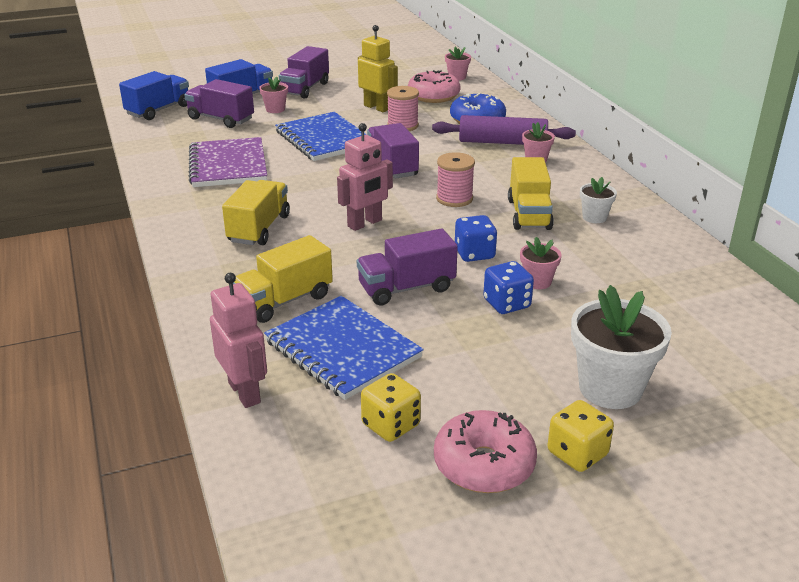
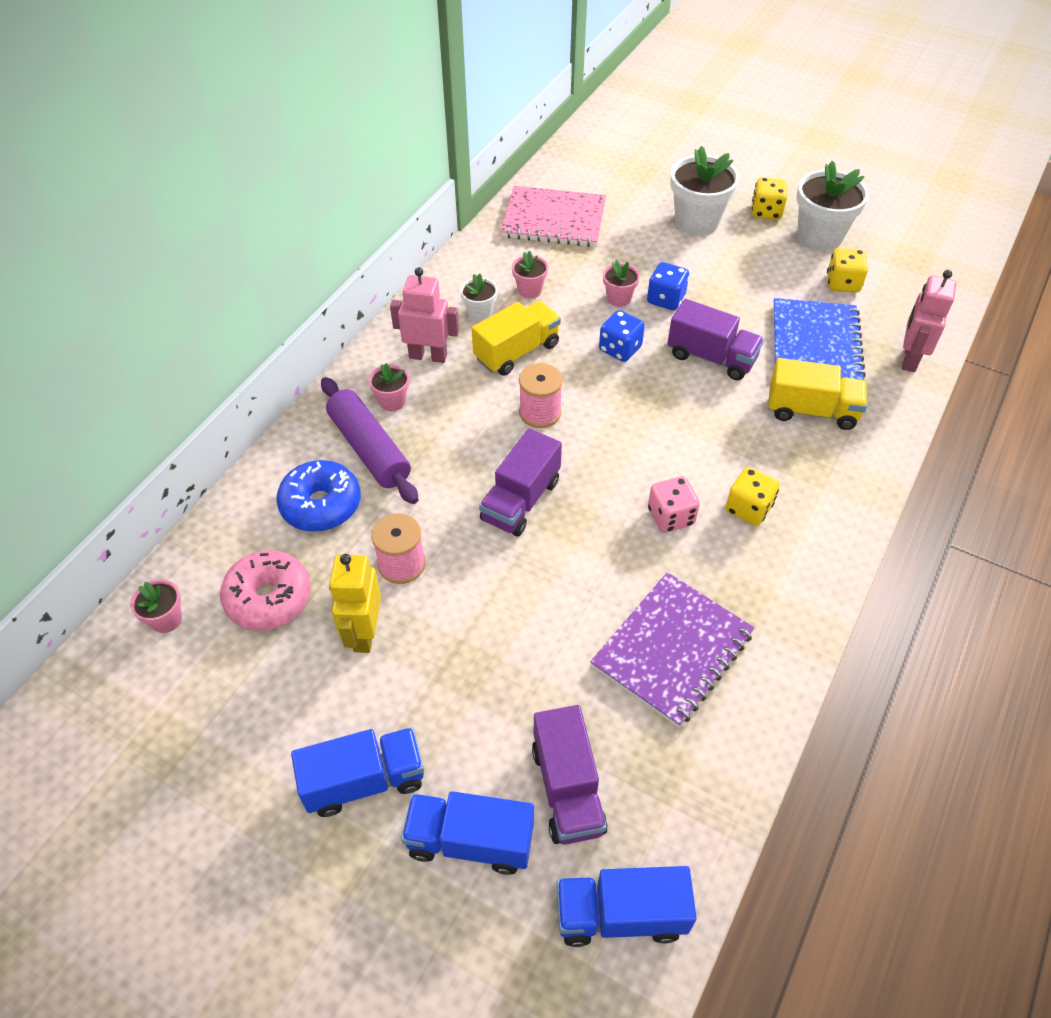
camera: 130 degrees left, 20 degrees up
yellow truck [222,180,290,245] -> yellow dice [726,467,780,526]
pink flower pot [259,76,288,113] -> pink flower pot moved to [512,251,548,298]
blue notebook [275,112,367,161] -> none
purple truck [279,46,329,99] -> blue truck [291,727,424,817]
pink robot [337,123,393,231] -> pink robot moved to [390,267,459,363]
pink donut [434,410,537,493] -> white flower pot [797,161,869,251]
none -> pink notebook [501,186,606,247]
none -> pink dice [648,476,700,533]

